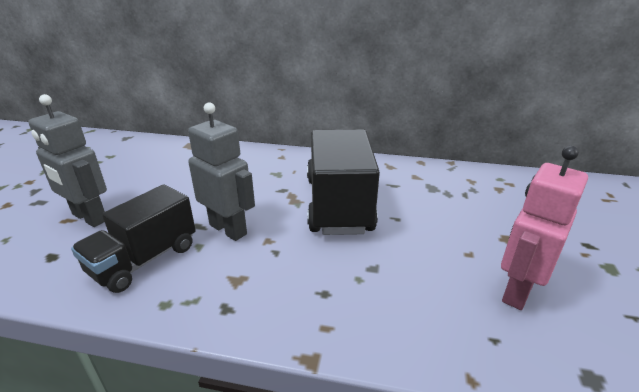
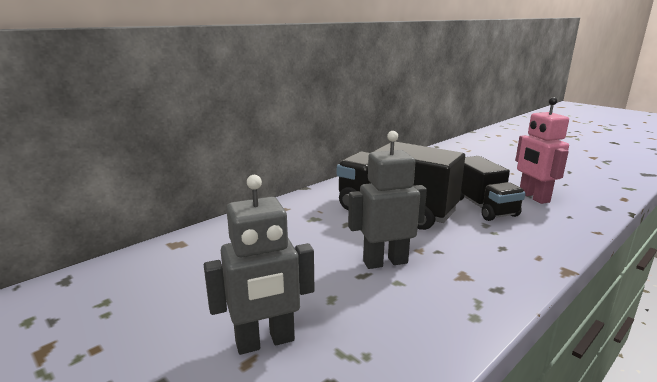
camera: 55 degrees left, 10 degrees down
black truck [71,185,196,293] -> black truck moved to [460,156,526,221]

